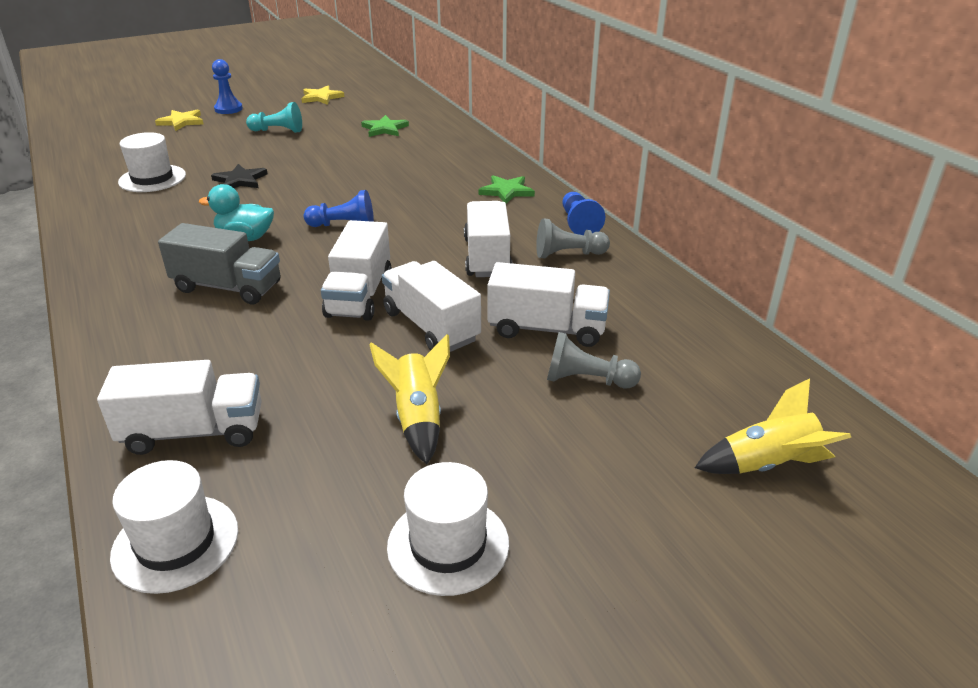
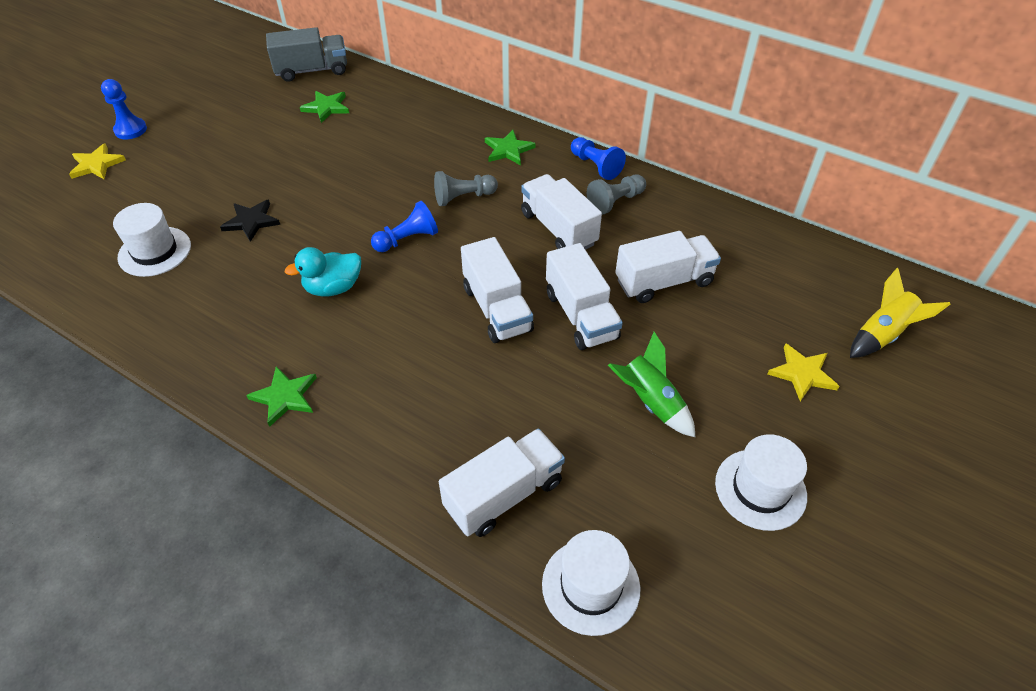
camera: 30 degrees left, 15 degrees up
grey truck [158,223,280,304] -> grey truck moved to [266,27,347,82]
turquoise pawn [246,102,302,133] -> none
yellow star [301,86,344,105] -> yellow star moved to [767,343,839,401]
yellow rocket [369,334,450,464] -> green rocket [608,332,696,438]
white truck [382,261,481,352] -> white truck turned 135 degrees counterclockwise [546,243,623,350]
grey pawn [547,332,641,388] -> grey pawn moved to [434,171,498,206]
none -> green star [246,366,317,427]

